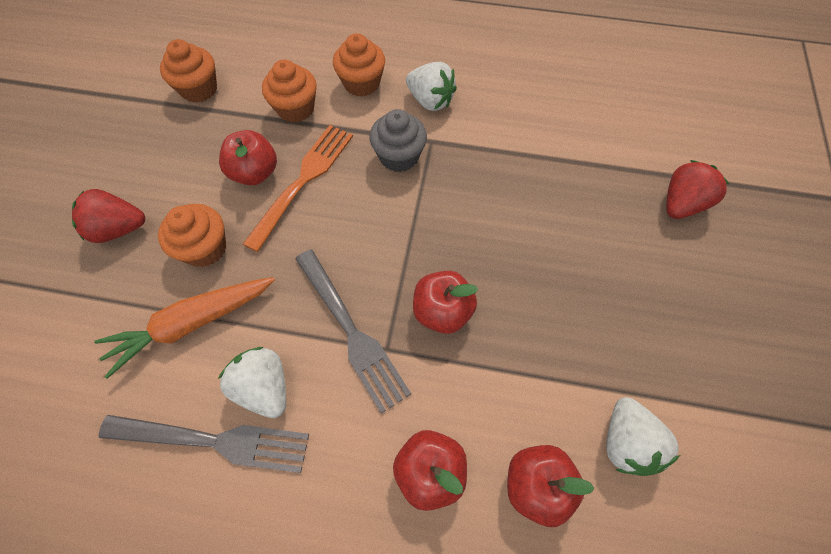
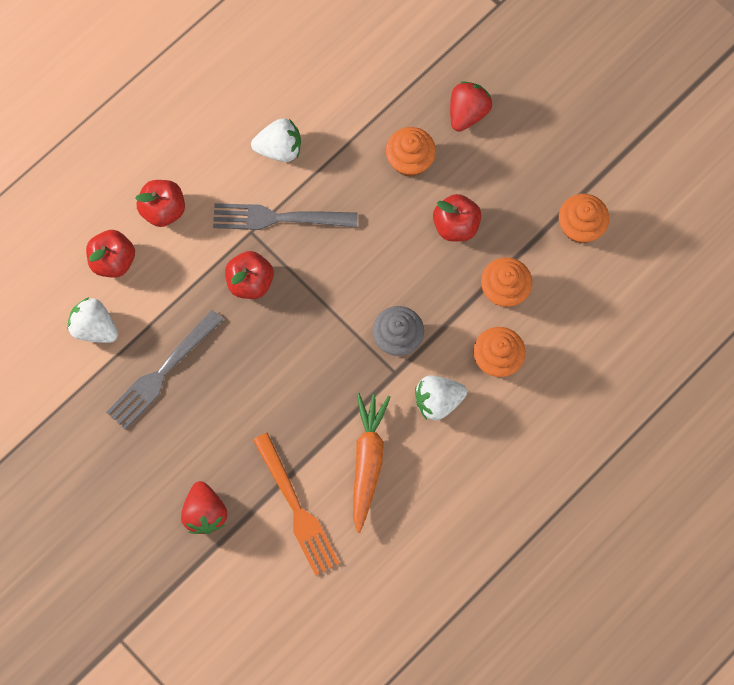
camera: 125 degrees right, 10 degrees up
orange carrot [94,277,275,379] -> orange carrot moved to [353,393,391,533]
grey fork [98,415,309,473] -> grey fork moved to [106,310,223,430]
orange fork [243,125,353,252] -> orange fork moved to [253,433,339,576]

